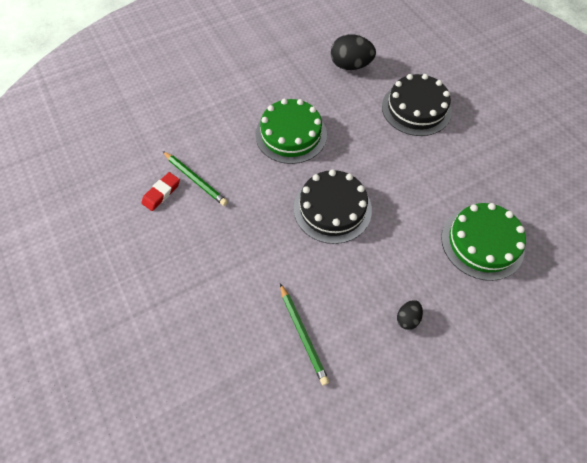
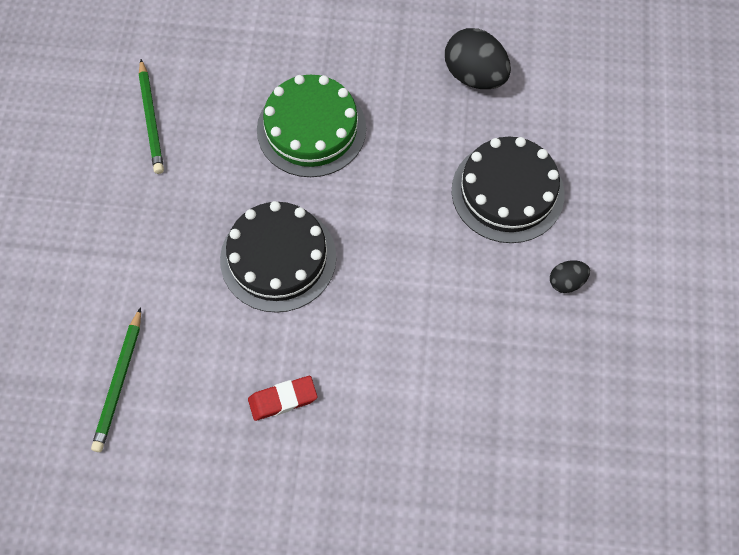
camera: 35 degrees right, 5 degrees up
red eraser [142,172,180,211] -> red eraser moved to [248,376,317,421]
black egg [397,300,423,330] -> black egg moved to [550,260,590,293]
green cake [441,203,526,281] -> none

